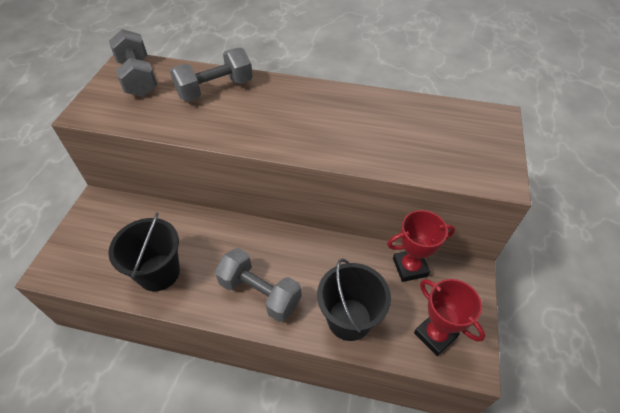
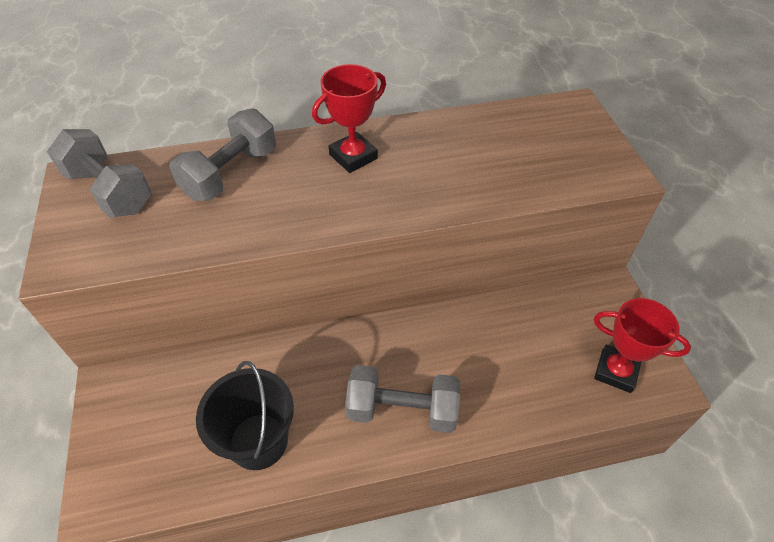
camera: 25 degrees left, 0 degrees up
black bucket [317,258,391,341] -> none
red trophy [387,210,455,282] -> red trophy moved to [312,64,386,173]

